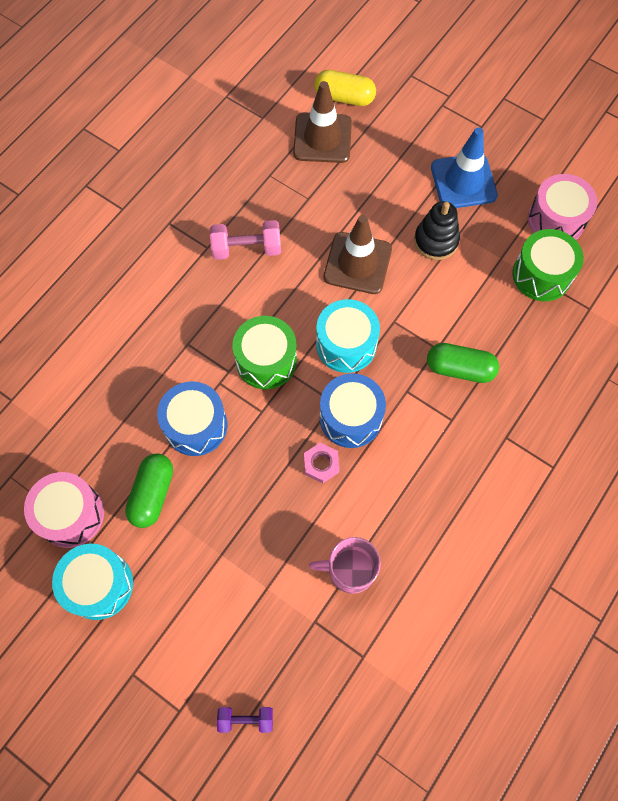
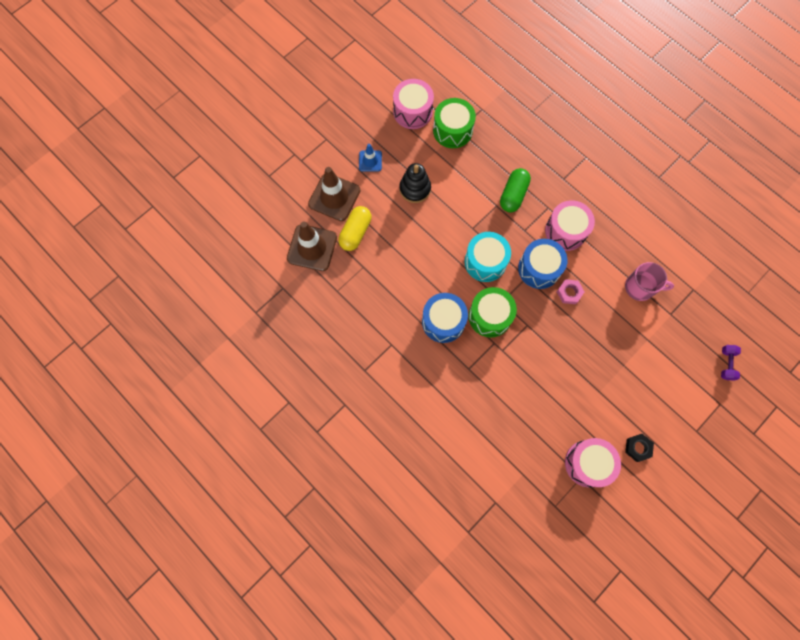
camera: 80 degrees left, 5 degrees up
turquoise drum [52,544,133,620] -> black nut [625,434,654,462]
green capsule [125,453,173,528] -> none
blue drum [157,381,227,456] -> blue drum moved to [422,293,468,343]
pink dumbbell [210,220,281,260] -> none
pink mug [309,537,381,594] -> pink mug turned 90 degrees counterclockwise [625,262,674,301]
yellow capsule [314,70,376,106] -> yellow capsule moved to [338,206,372,251]
brown traffic cone [324,215,392,294] -> brown traffic cone moved to [308,167,360,221]
blue traffic cone [431,127,498,208] -> blue traffic cone [359,144,382,172], size x0.55
none -> pink drum [545,200,595,251]

